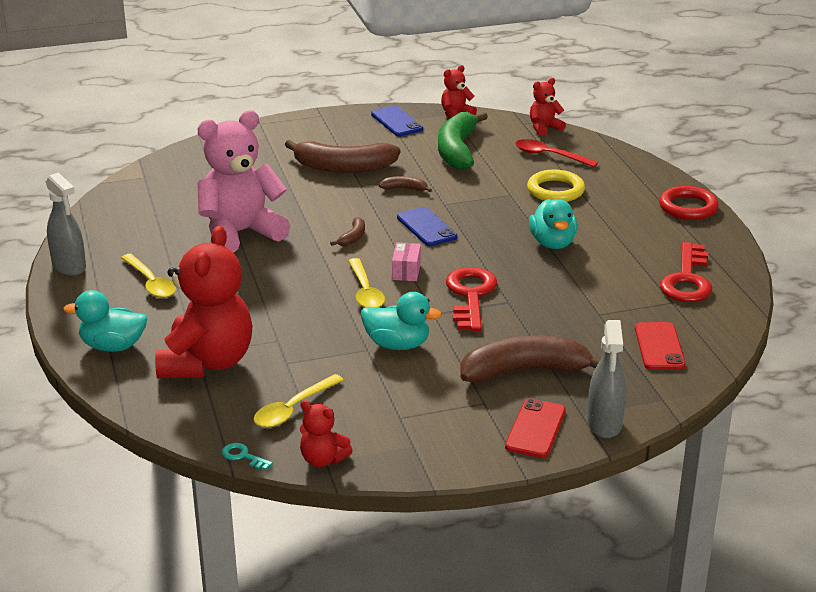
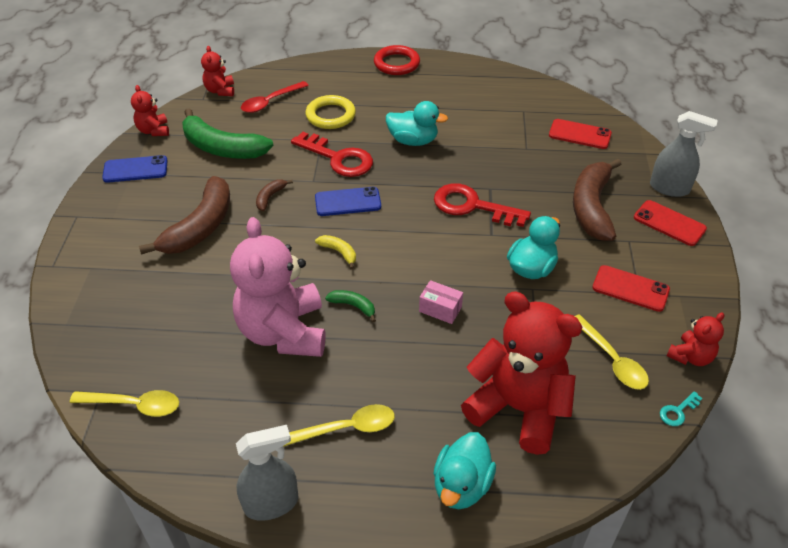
camera: 70 degrees left, 15 degrees up
brown banana [330,217,365,246] -> yellow banana [315,235,356,269]
yellow spoon [348,258,385,308] -> yellow spoon moved to [70,390,179,417]
pink box [392,242,421,281] -> pink box moved to [419,280,463,324]
red key [660,242,712,302] -> red key moved to [291,132,373,177]
none -> green banana [325,290,376,322]
none -> red phone [592,265,670,312]

